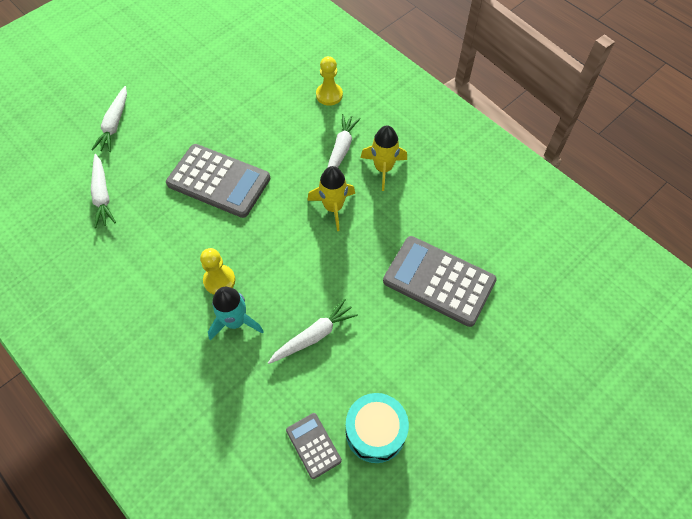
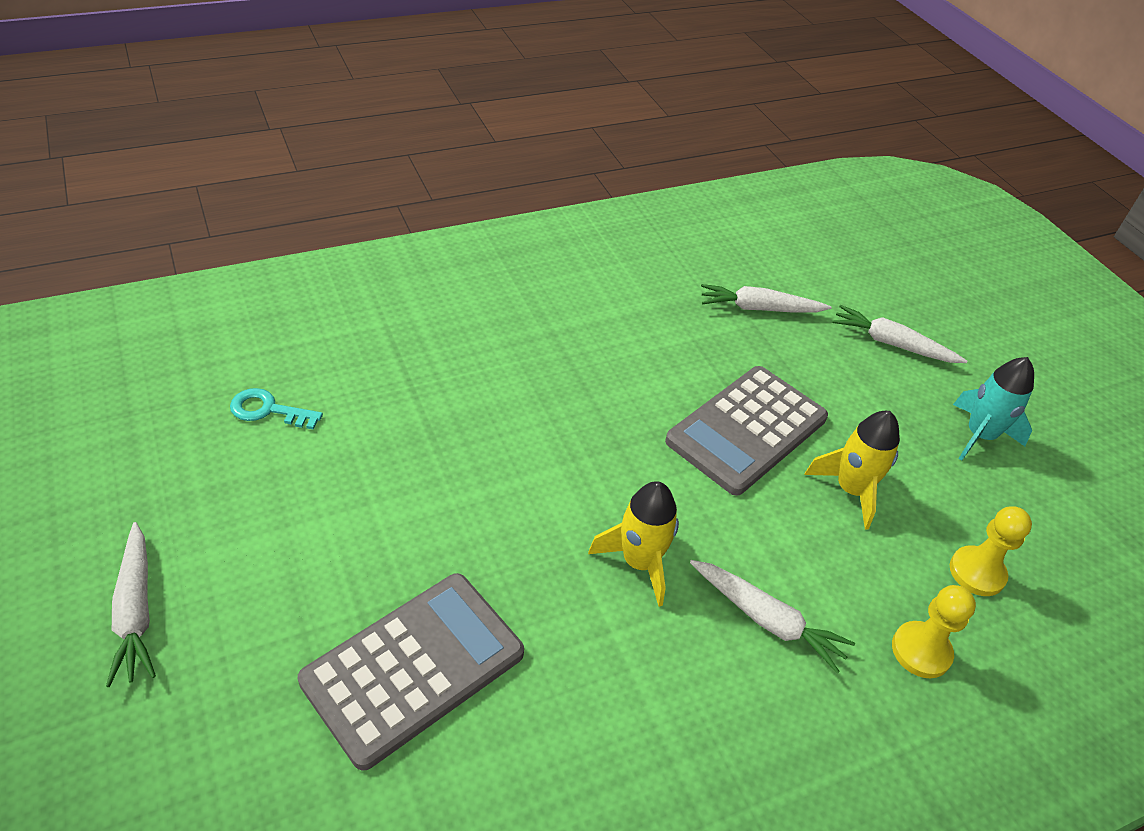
camera: 105 degrees right, 15 degrees down
yellow pawn [200,248,235,295] -> yellow pawn moved to [950,507,1032,596]
turquoise rocket [208,287,264,341] -> turquoise rocket moved to [953,357,1034,461]
white carrot [268,299,358,364] -> white carrot moved to [106,522,156,687]
grey calculator [286,413,342,479] -> turquoise key [230,388,323,430]
turquoise drum [346,393,409,463] -> none
yellow rocket [361,125,407,191] -> yellow rocket moved to [804,411,900,530]

